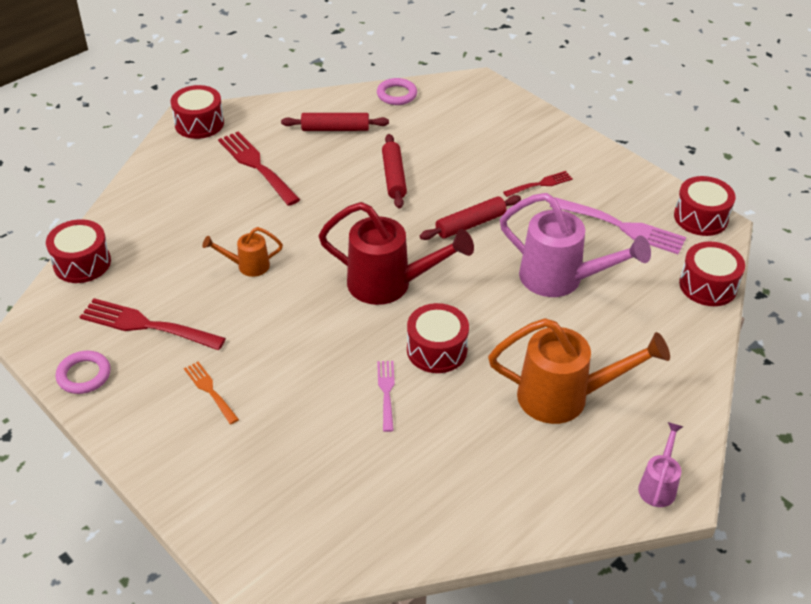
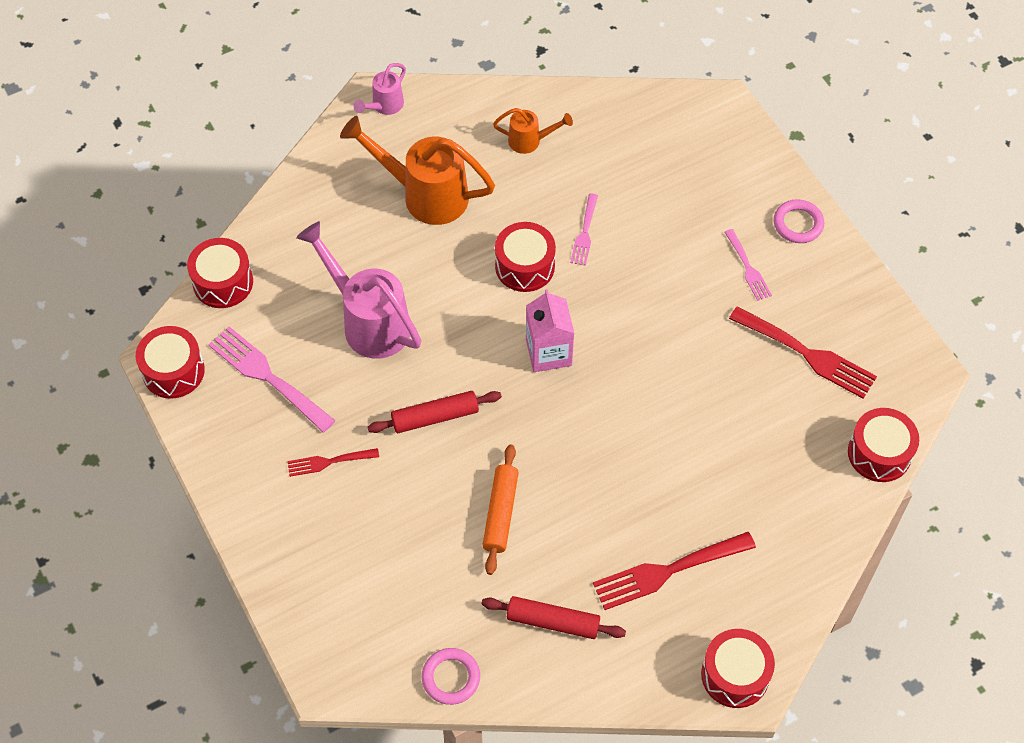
camera: 165 degrees left, 15 degrees up
pink ring [56,351,111,394] -> pink ring moved to [774,199,824,243]
orange fork [184,362,239,424] -> pink fork [724,229,772,301]
orange watering can [202,227,283,277] -> orange watering can moved to [493,108,573,154]
red fork [218,131,300,206] -> red fork turned 90 degrees clockwise [593,532,756,610]
red watering can [318,202,474,305] -> pink carton [526,289,574,372]
red rolling pin [382,134,407,209] -> orange rolling pin [482,444,519,575]

